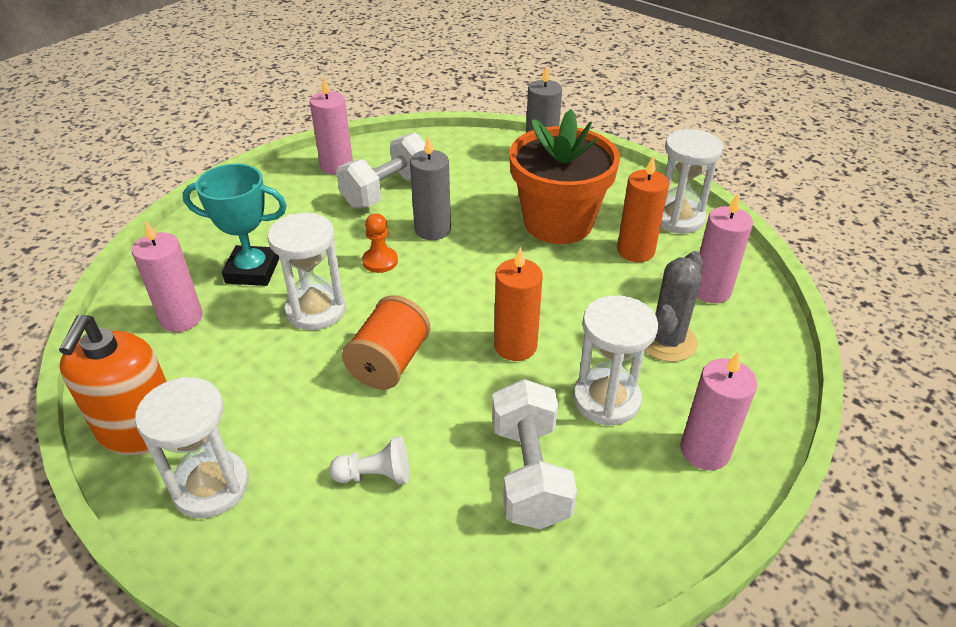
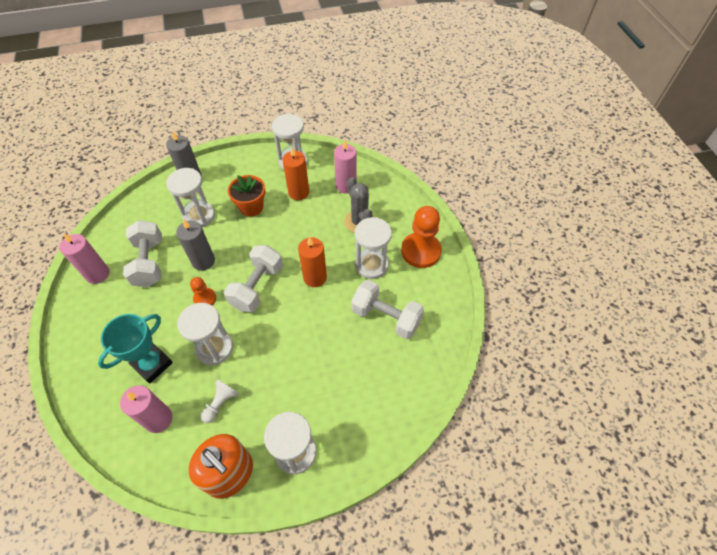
camera: 55 degrees left, 15 degrees up
white pawn [329,436,409,485] -> white pawn moved to [200,380,239,423]
orange spool [342,295,430,390] -> none
orange flower pot [509,109,620,244] -> orange flower pot [228,175,265,217], size x0.58
pink candle [681,351,757,470] -> orange pawn [401,206,442,268]
none -> white hourglass [166,168,215,228]
none -> white dumbbell [224,245,283,312]

